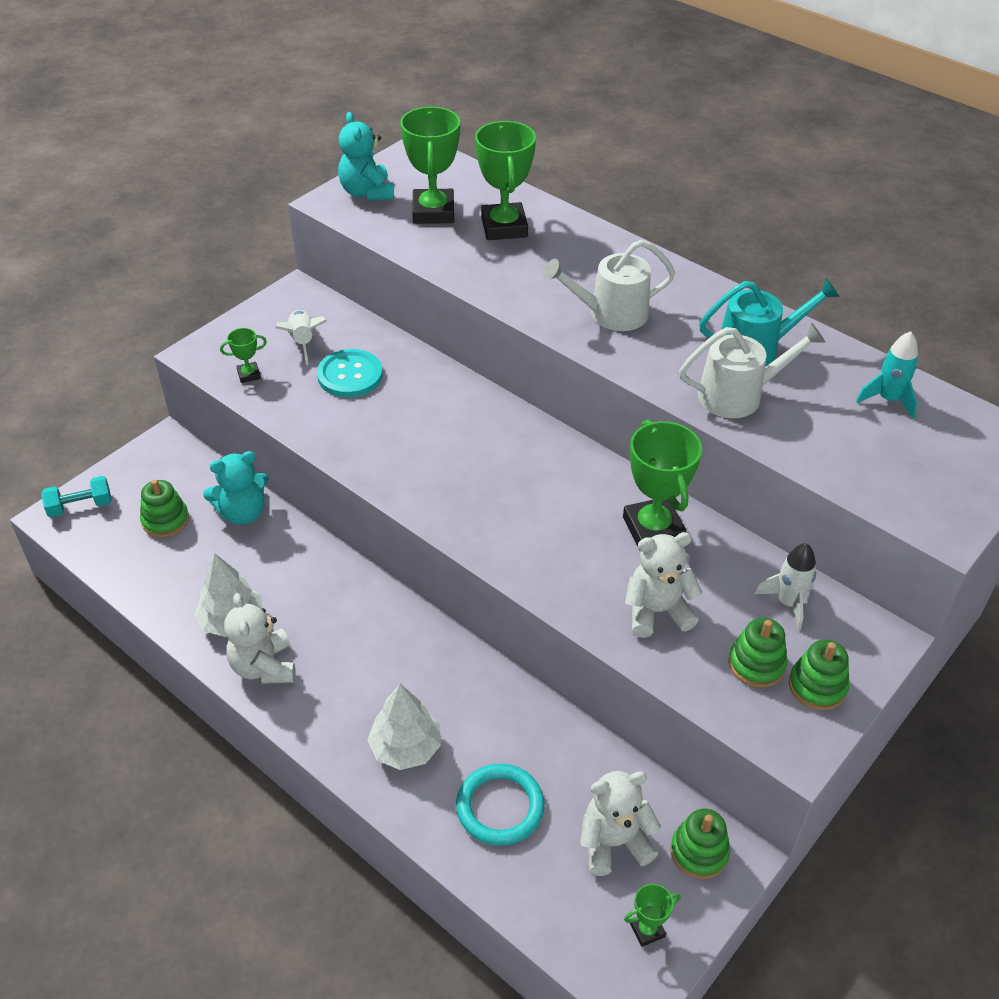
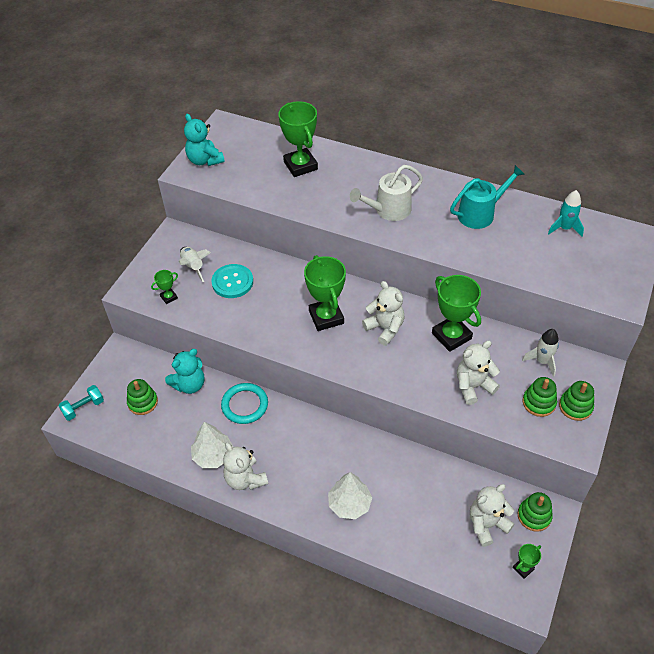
camera: 15 degrees left, 5 degrees up
green trophy [400,107,460,224] -> green trophy moved to [304,255,346,331]
turquoise ring [456,764,545,846] -> turquoise ring moved to [221,383,268,424]
white watering can [679,323,825,418] -> none
none -> white teddy bear [362,281,404,346]

